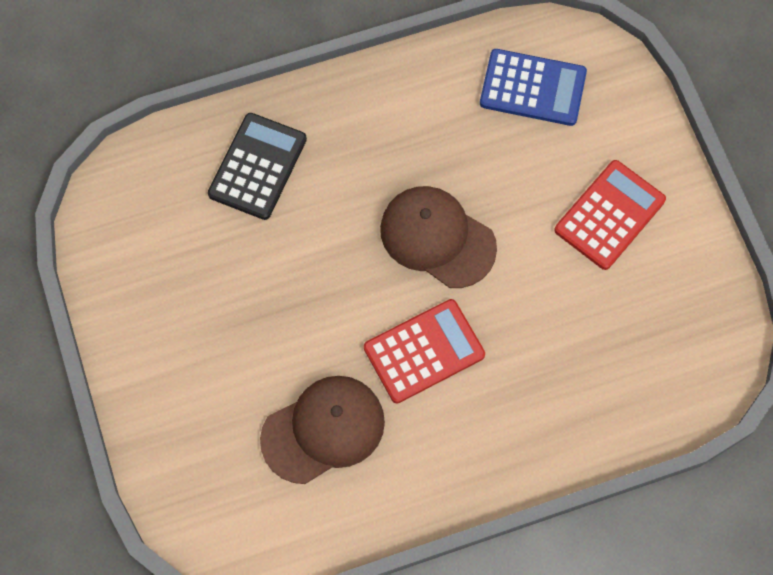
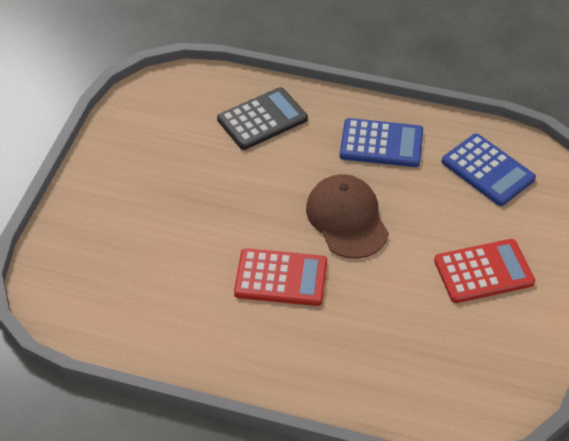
camera: 35 degrees right, 20 degrees down
brown cap [260,376,385,484] -> none
none -> blue calculator [340,118,423,167]

